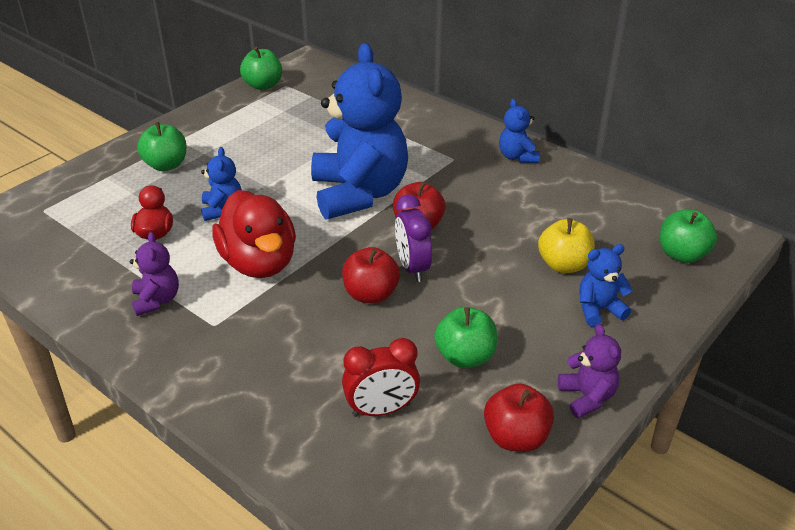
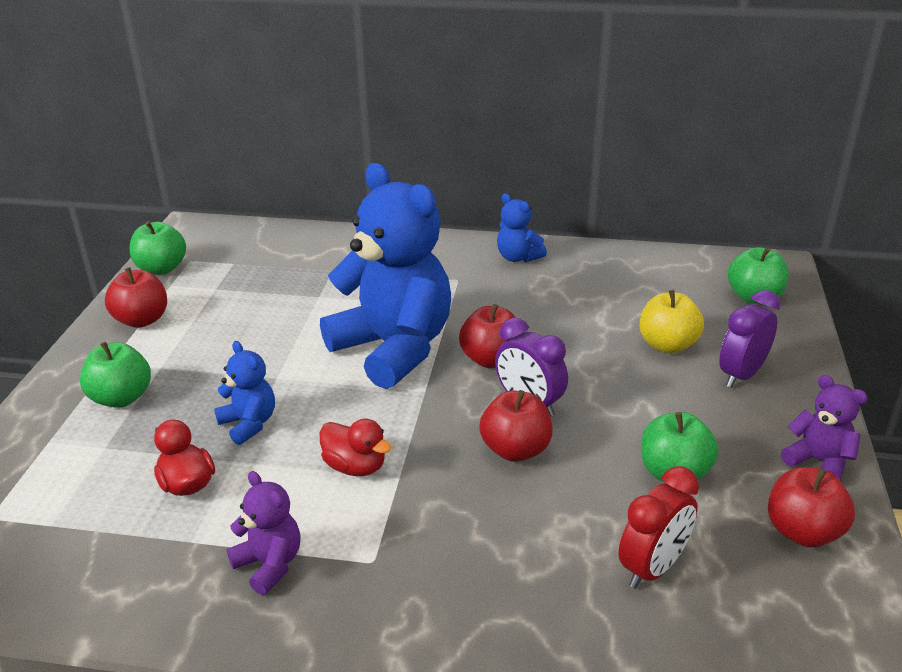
camera: 30 degrees left, 5 degrees down
red duck [212,190,296,278] -> red duck [320,419,391,476], size x0.53
blue teddy bear [580,244,633,327] -> purple clock [719,290,780,388]
none -> red apple [105,267,167,328]

